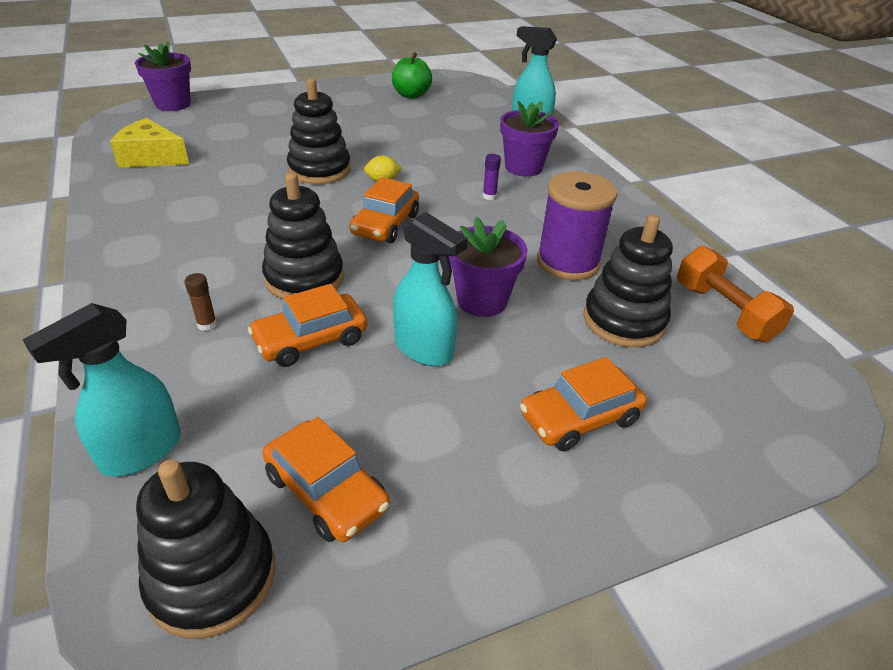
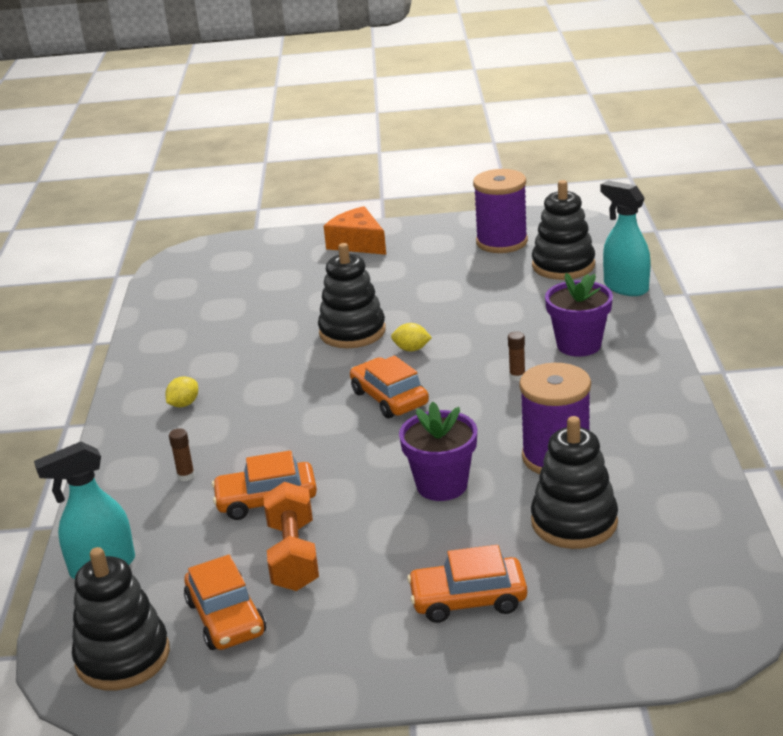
camera: 25 degrees right, 10 degrees down
yellow cheese [110,118,189,168] -> none
purple flower pot [135,41,191,111] -> none
black stacking toy [262,173,344,300] -> black stacking toy moved to [532,180,595,280]
orange car [349,177,419,243] -> orange car turned 105 degrees clockwise [350,356,429,418]
green apple [392,52,432,99] -> purple spool [473,169,528,253]
turquoise spray bottle [393,212,468,366] -> none
purple glue stick [483,154,501,200] -> brown glue stick [508,331,525,381]
orange dumbbell [677,246,794,342] -> orange dumbbell moved to [263,482,319,591]
none -> yellow lemon [165,376,198,407]
none -> orange cheese [324,206,386,255]

